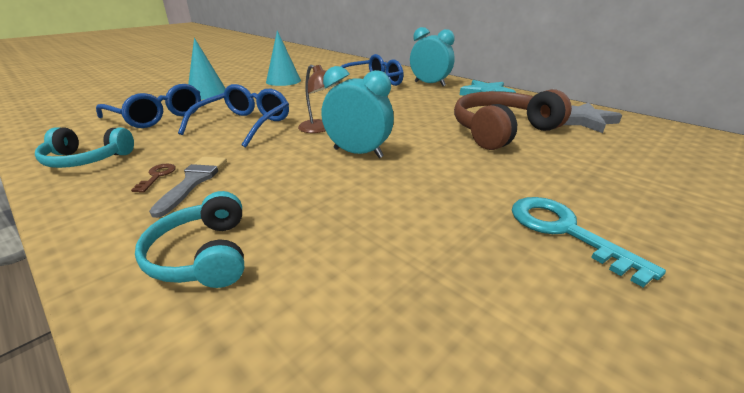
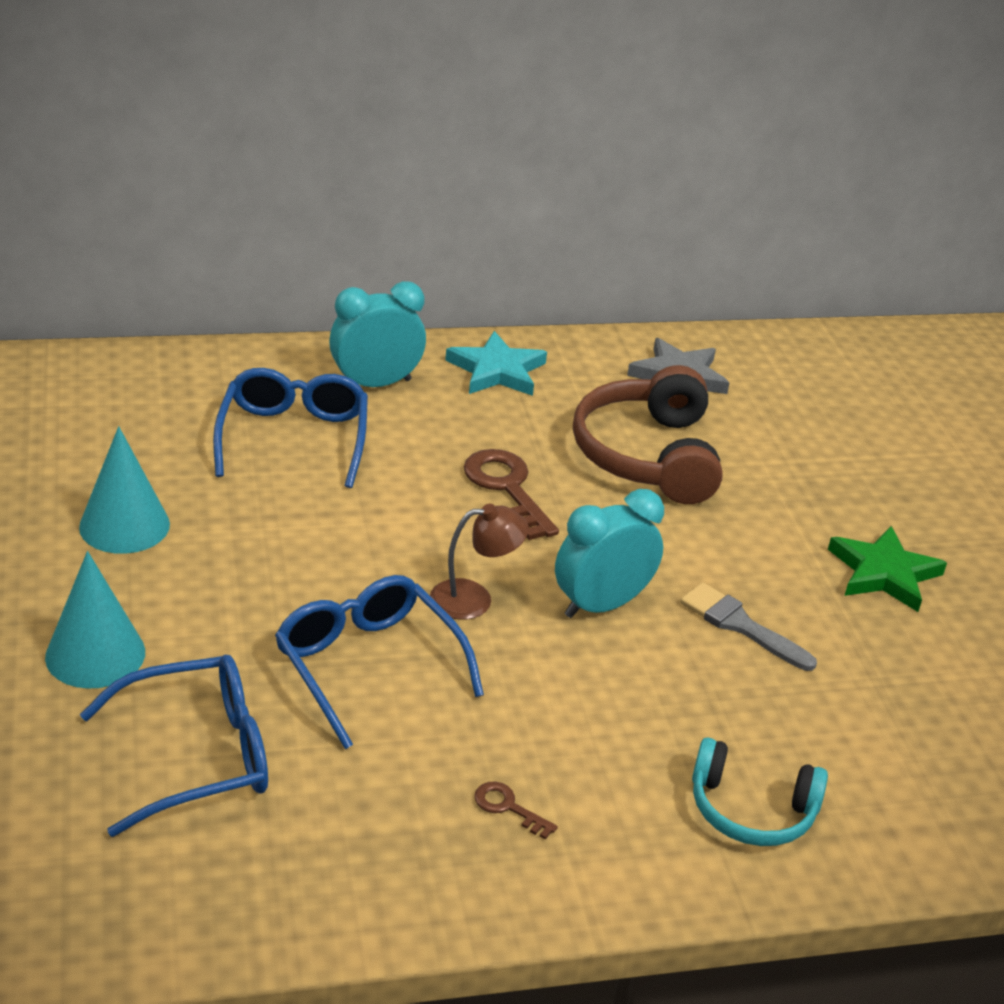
camera: 60 degrees left, 5 degrees up
turquoise headphones [35,127,134,168] -> none
grey brush [149,157,227,218] -> grey brush moved to [680,582,817,671]
turquoise key [512,197,666,288] -> green star [828,526,947,612]
none -> brown key [464,449,559,540]

